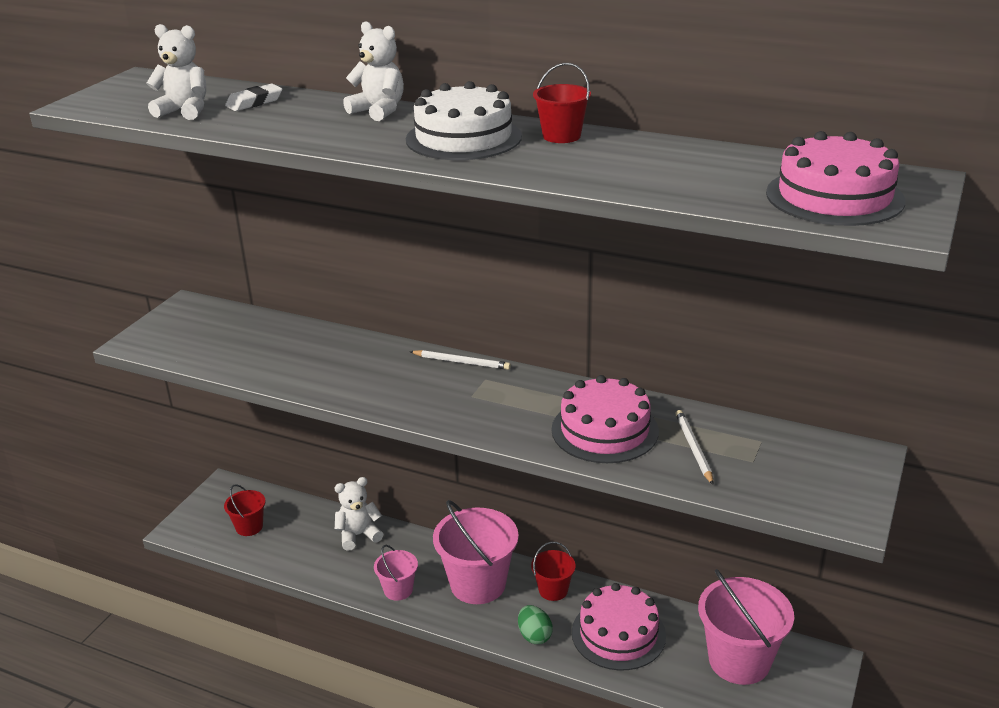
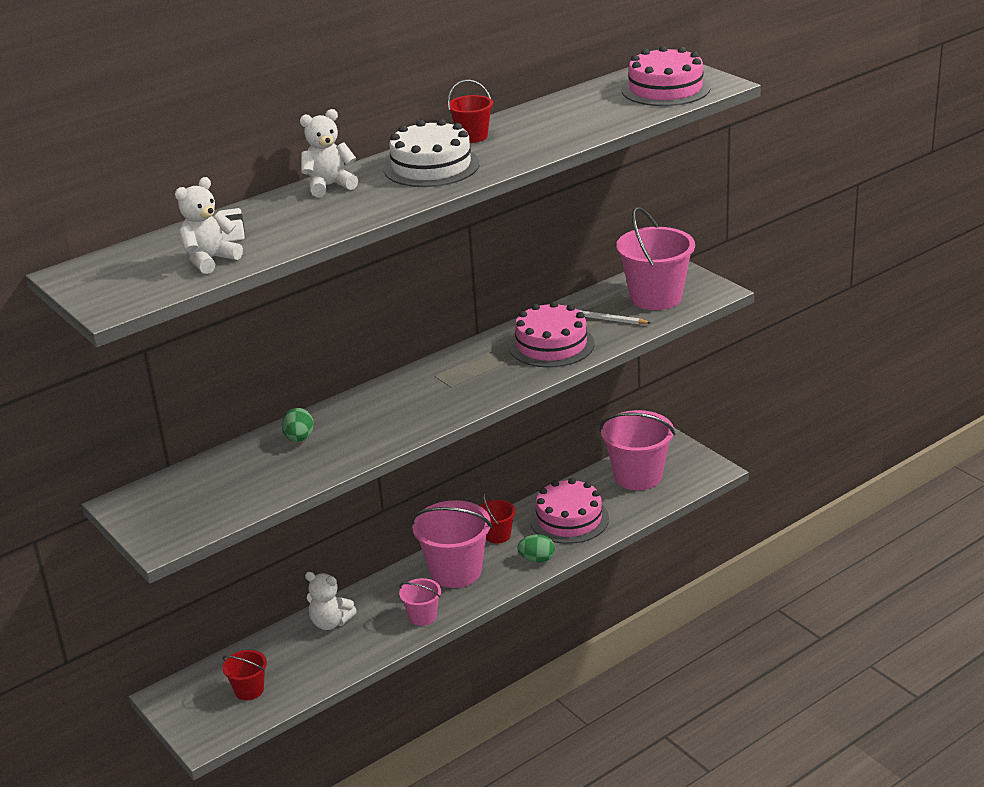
camera: 60 degrees left, 0 degrees up
white teddy bear [334,477,383,551] -> white teddy bear turned 75 degrees counterclockwise [305,572,357,630]
white pencil [409,350,511,370] -> none
none -> green egg [282,408,314,442]
none -> pink bucket [616,207,695,310]

